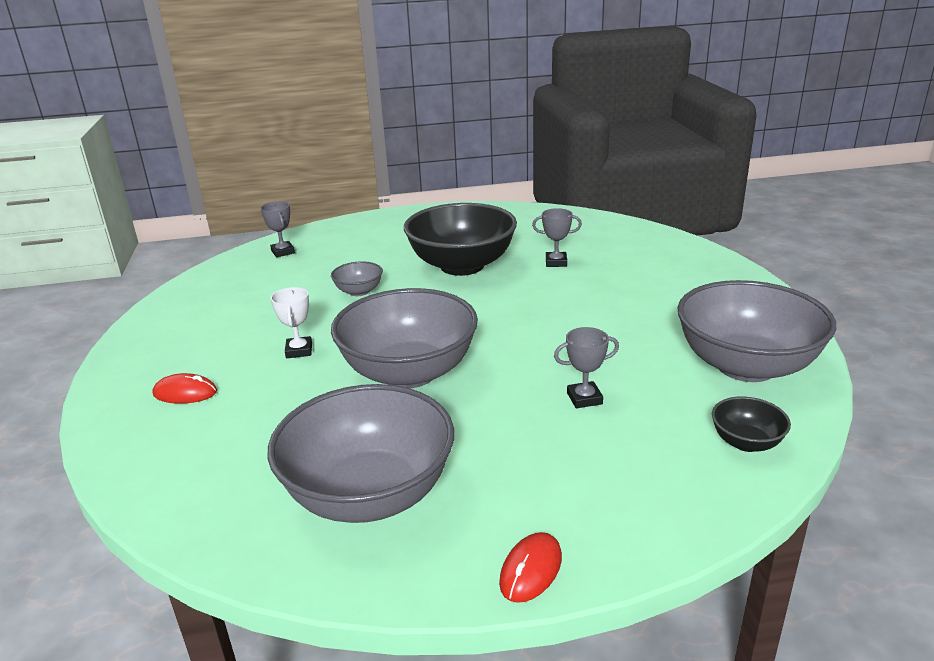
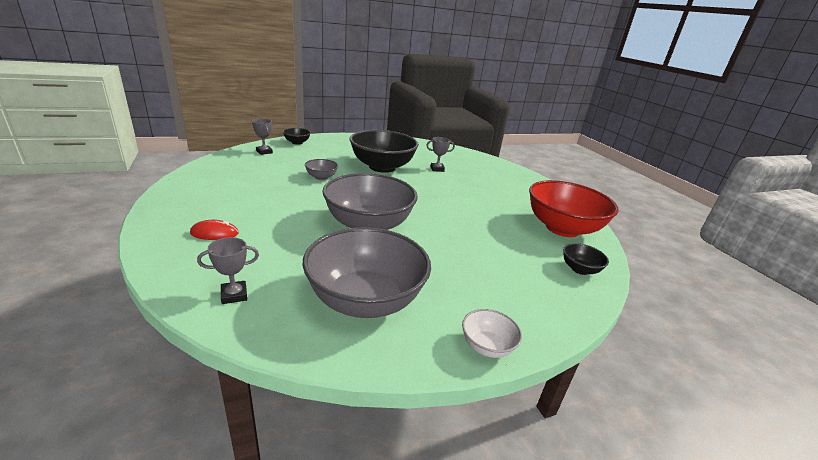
camera: 15 degrees left, 0 degrees up
white trophy [271,287,312,358] -> none
red mouse [499,532,562,603] -> white bowl [462,309,522,358]
grey trophy [554,327,619,408] -> grey trophy moved to [197,237,259,304]
grey bowl [677,280,836,382] -> red bowl [529,180,619,237]
none -> black bowl [283,128,311,145]

